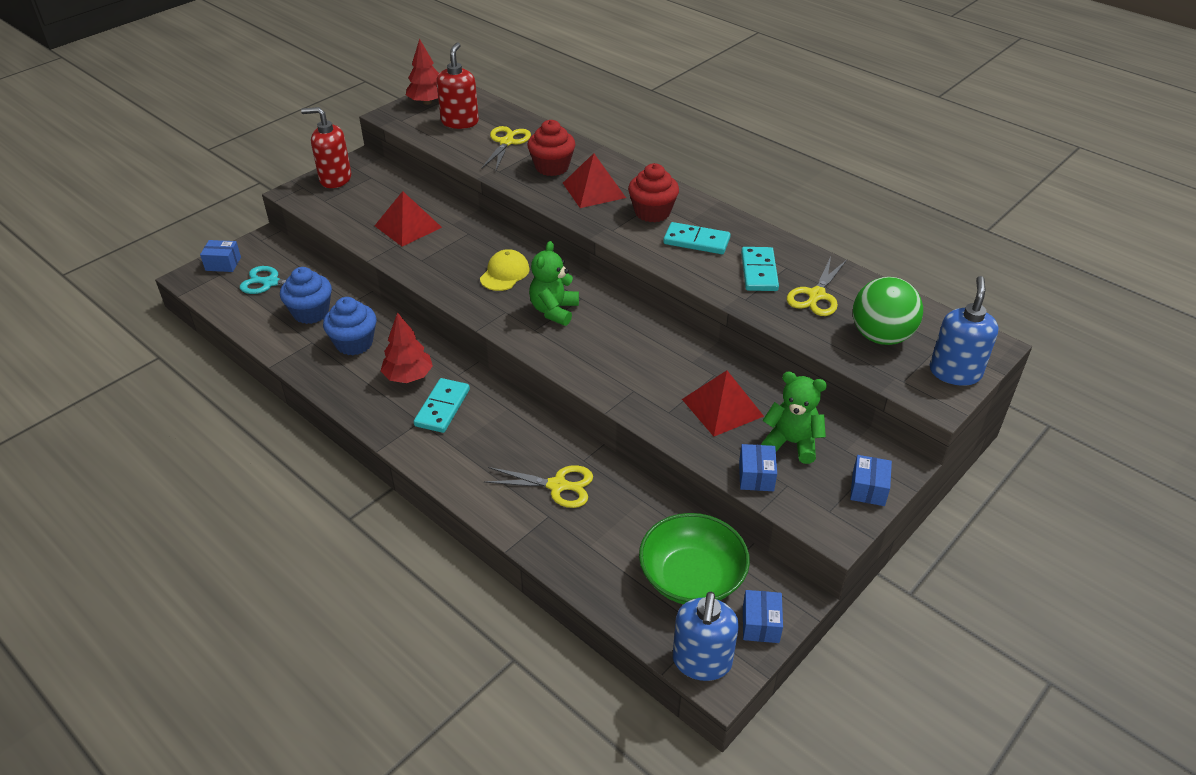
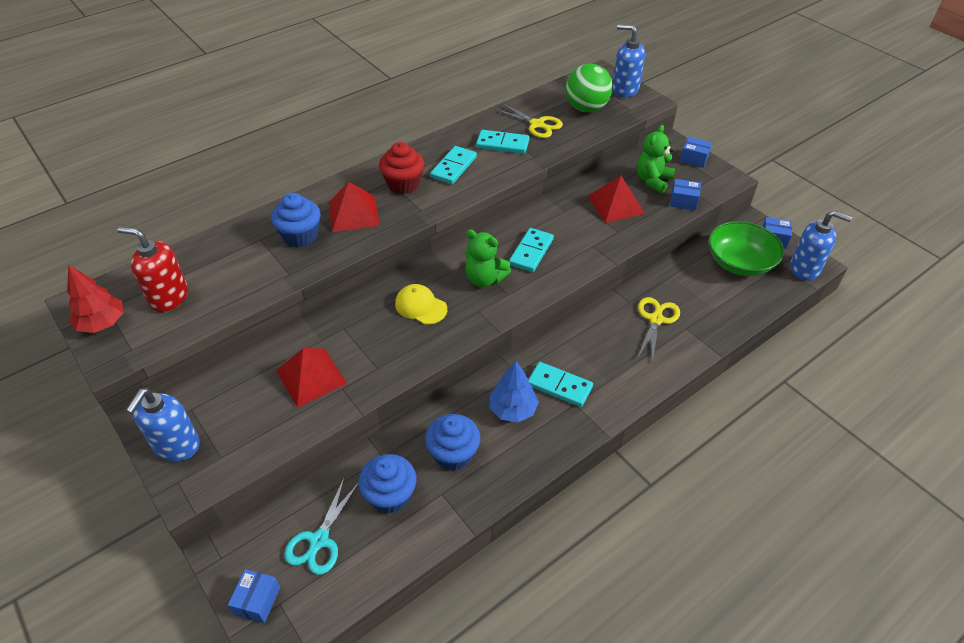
camera: 80 degrees left, 5 degrees up
red soap dispenser [301,107,351,188] -> blue soap dispenser [126,388,200,461]
red tree [381,312,433,383] -> blue tree [490,361,539,422]
yellow scissors [482,126,531,170] -> none
red cupcake [528,120,575,176] -> blue cupcake [271,193,321,247]
none -> turquoise domino [509,228,554,272]

